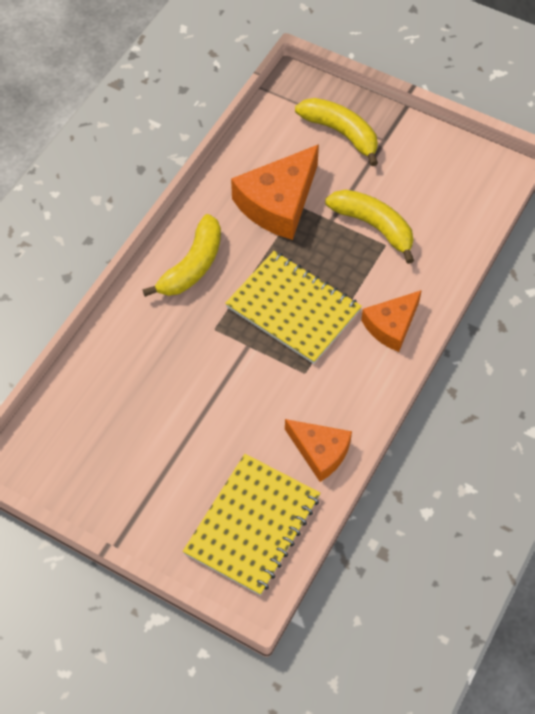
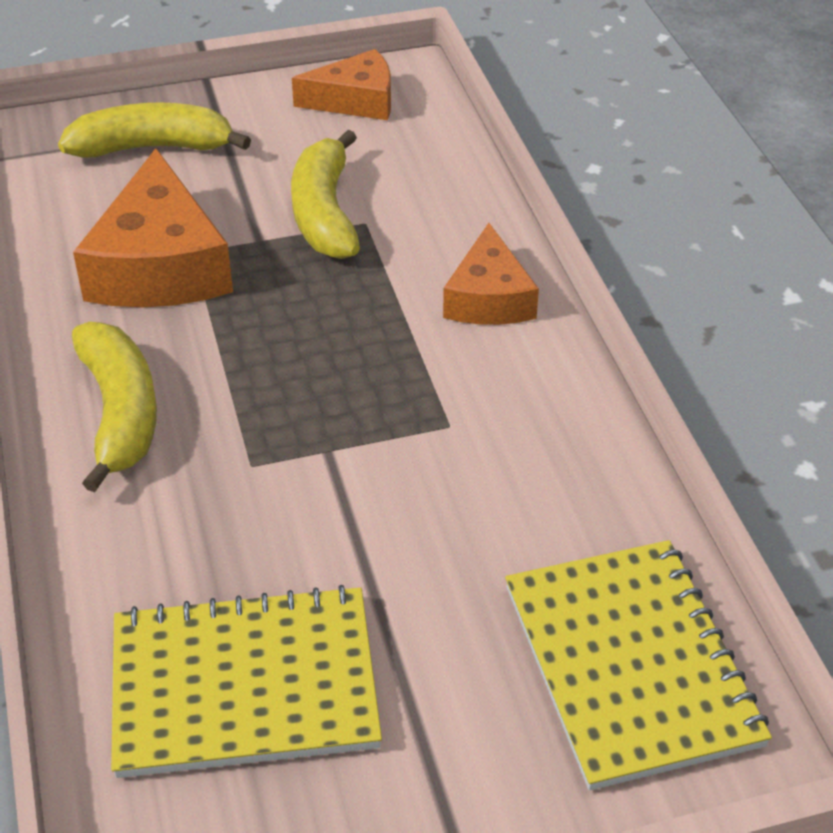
camera: 45 degrees left, 15 degrees down
yellow notebook [225,251,362,364] -> yellow notebook moved to [111,585,382,778]
orange cheese [285,419,352,482] -> orange cheese moved to [292,49,391,120]
yellow banana [325,189,414,264] -> yellow banana turned 90 degrees counterclockwise [291,130,360,259]

